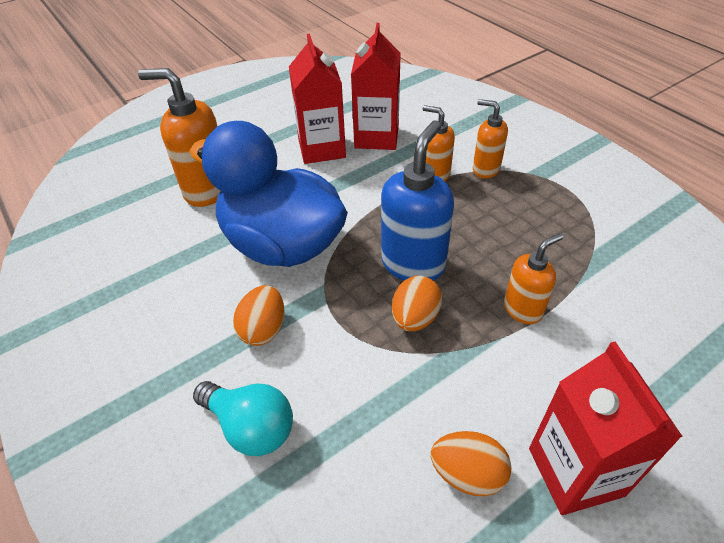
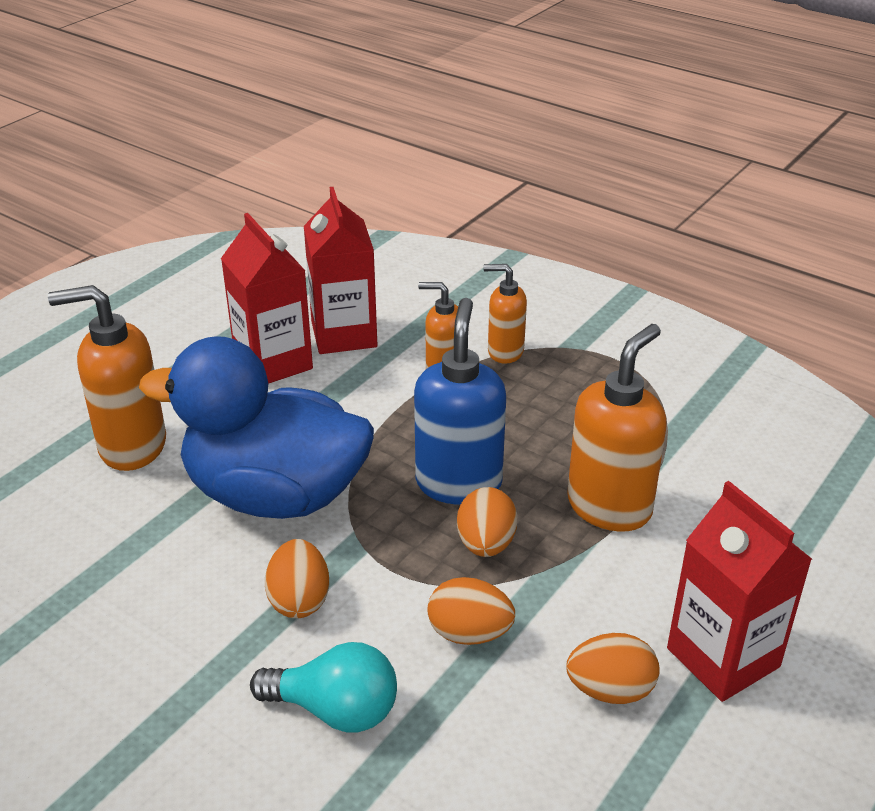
camera: 20 degrees left, 10 degrees down
orange soap dispenser [504,233,563,324] -> orange soap dispenser [567,324,667,532], size x1.68
none -> orange egg [427,577,515,645]

